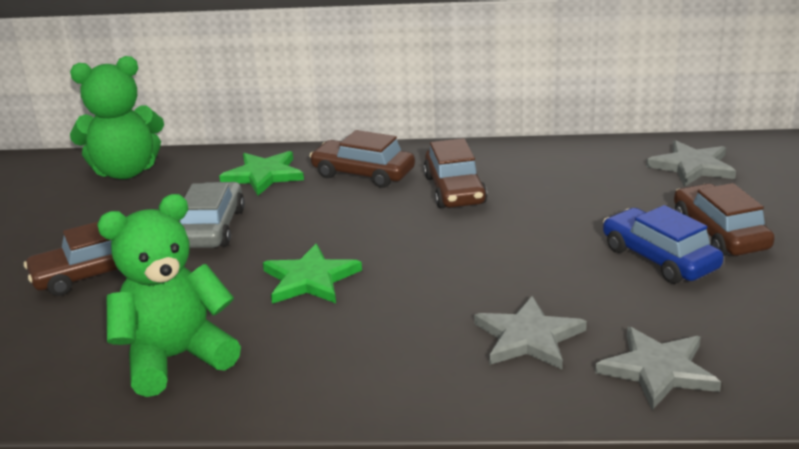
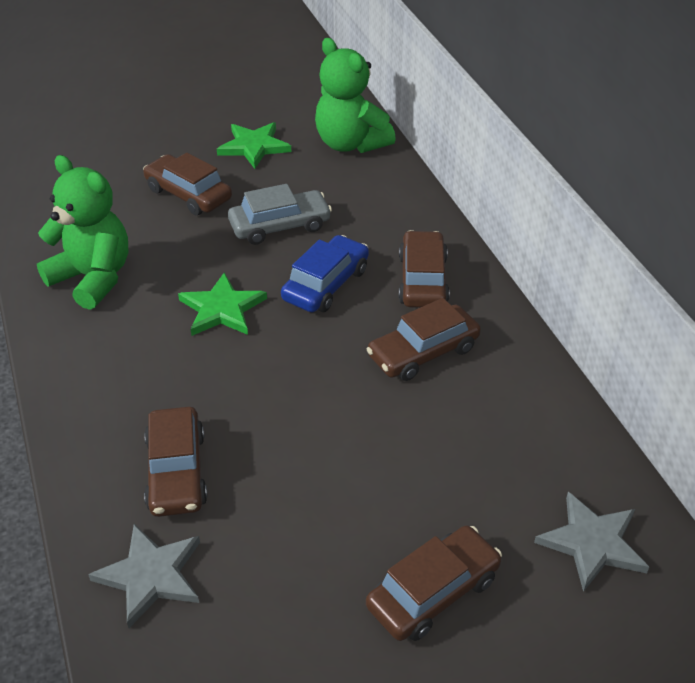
camera: 65 degrees right, 15 degrees up
green star [219,151,304,196] -> green star moved to [217,122,291,169]
grey star [474,296,587,369] -> brown car [144,407,208,517]
blue car [603,205,724,284] -> blue car moved to [281,235,369,312]

